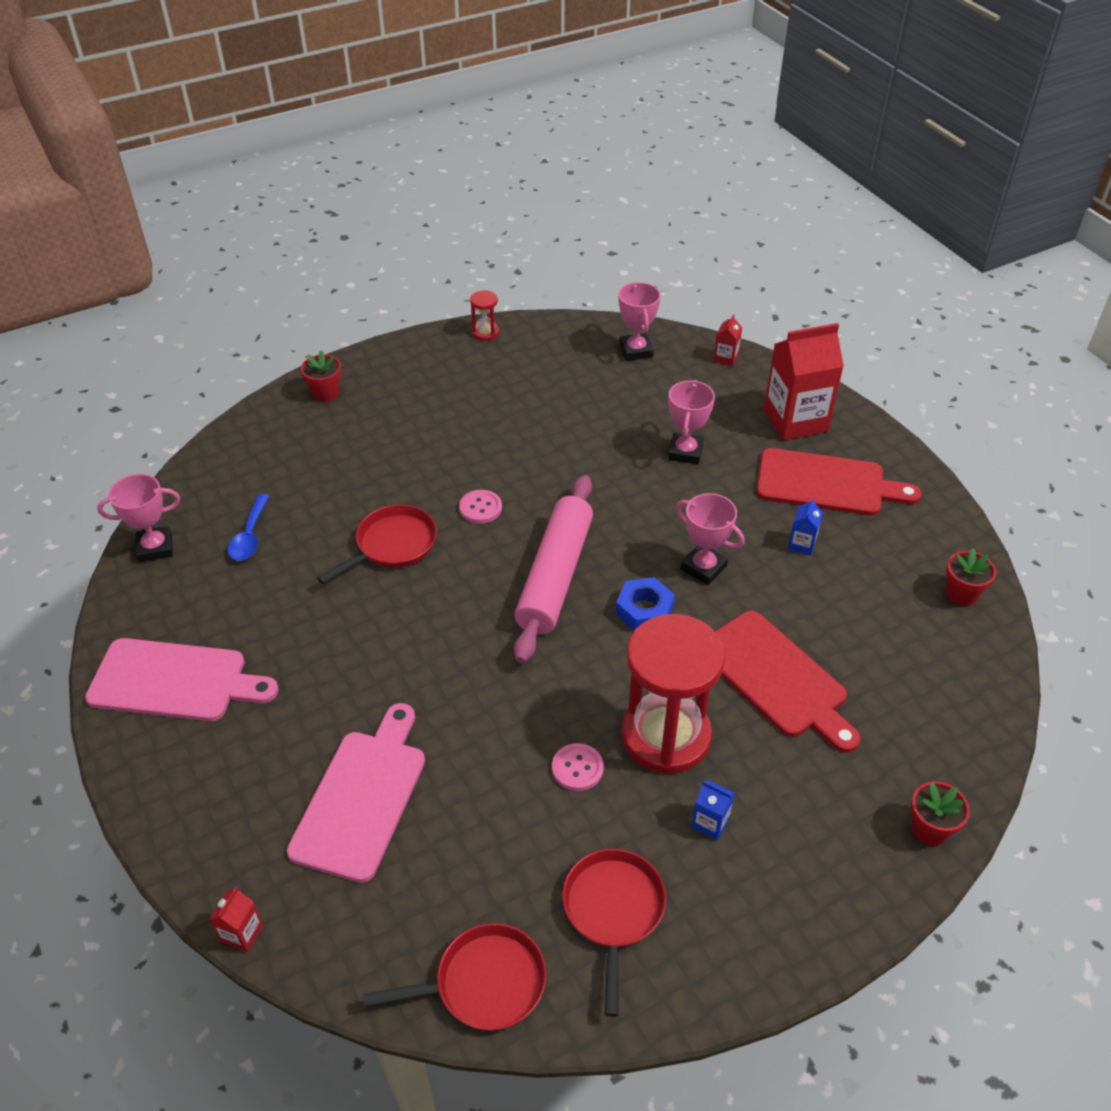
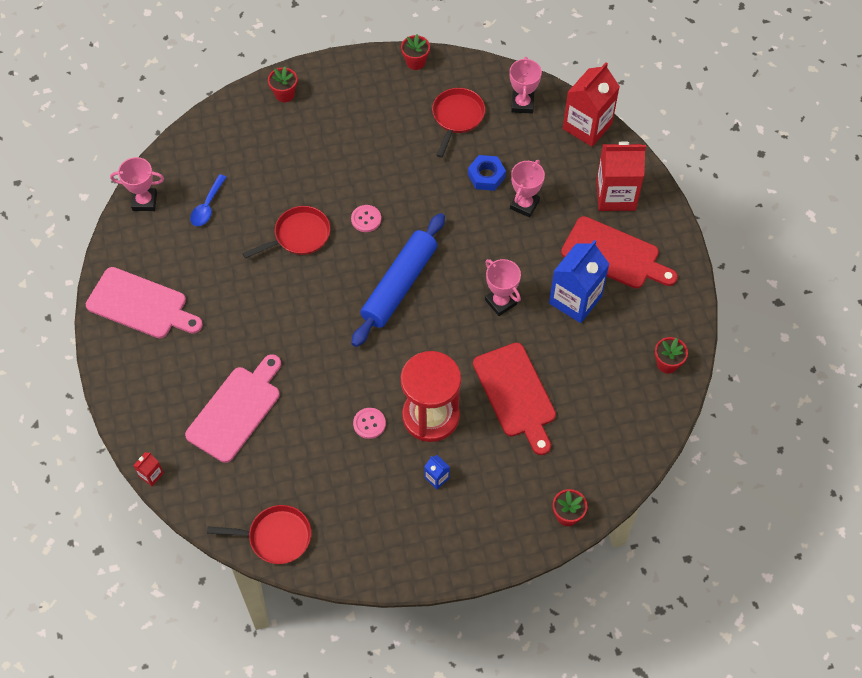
camera: 15 degrees right, 15 degrees up
red hourglass [470,290,499,341] -> red flower pot [401,34,430,70]
pink rolling pin [514,475,593,664] -> blue rolling pin [351,213,445,347]
red pan [562,849,666,1017] -> red pan moved to [432,88,485,158]
blue nut [616,577,675,631] -> blue nut moved to [468,155,506,191]
red carton [713,314,742,366] -> red carton [563,62,620,147], size x2.31
blue carton [788,498,823,556] -> blue carton [549,240,609,323], size x2.31

